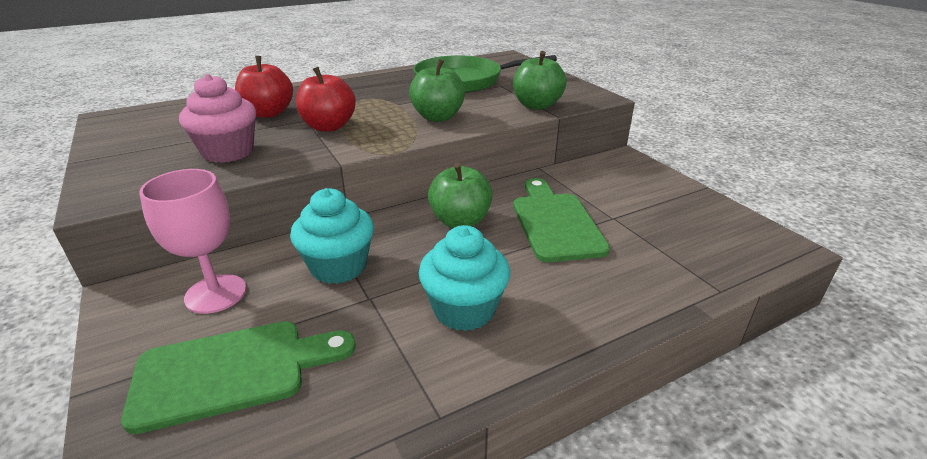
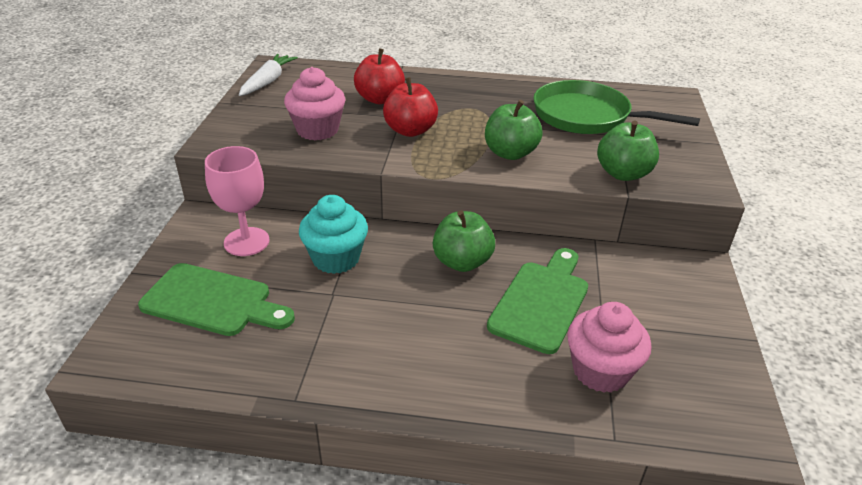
camera: 35 degrees right, 5 degrees up
turquoise cupcake [419,225,510,331] -> none
none -> white carrot [239,54,298,96]
none -> pink cupcake [567,302,651,393]

